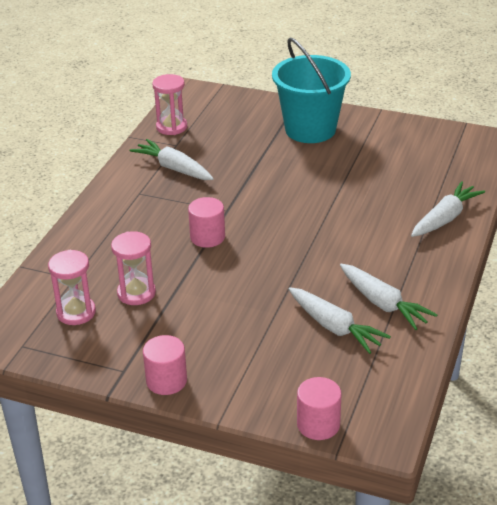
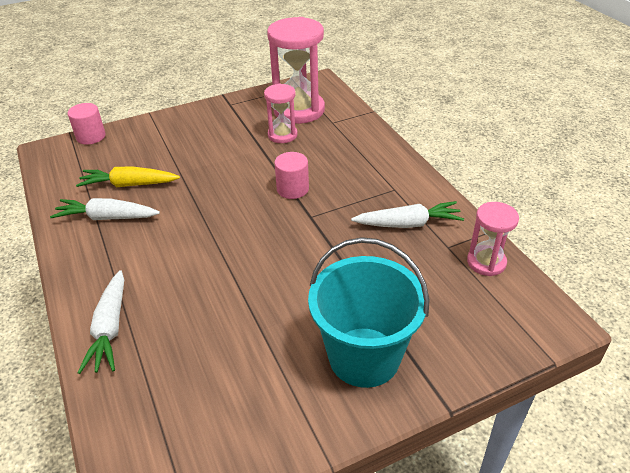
camera: 135 degrees right, 5 degrees up
pink hourglass [48,250,96,325] -> pink hourglass [267,17,325,124], size x1.82
pink cylinder [143,335,187,395] -> none
white carrot [289,287,391,354] -> yellow carrot [76,166,180,187]

